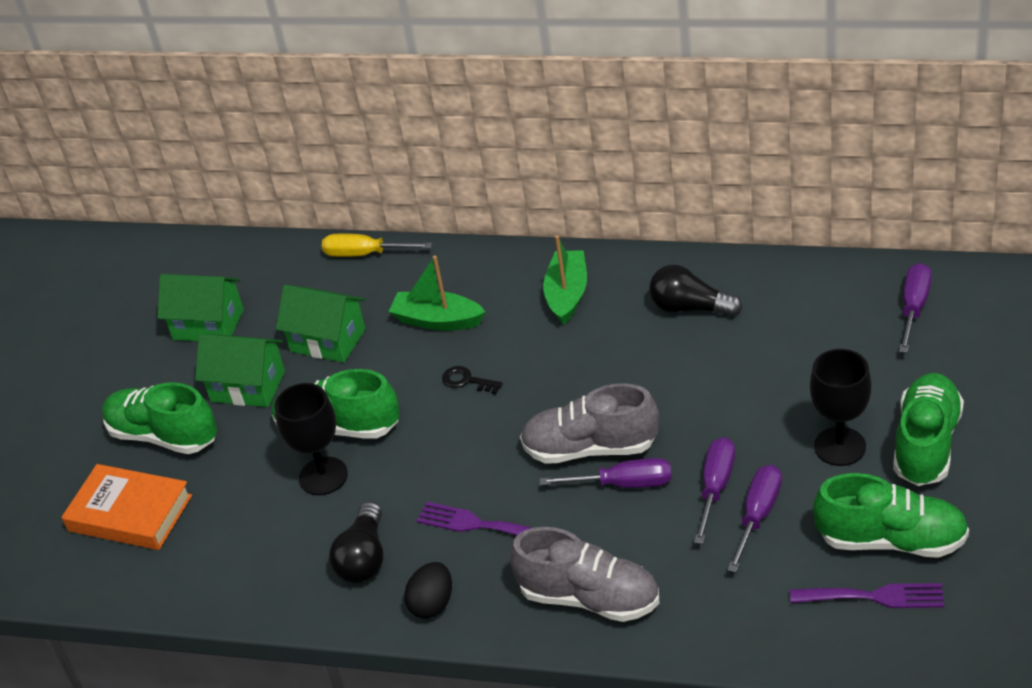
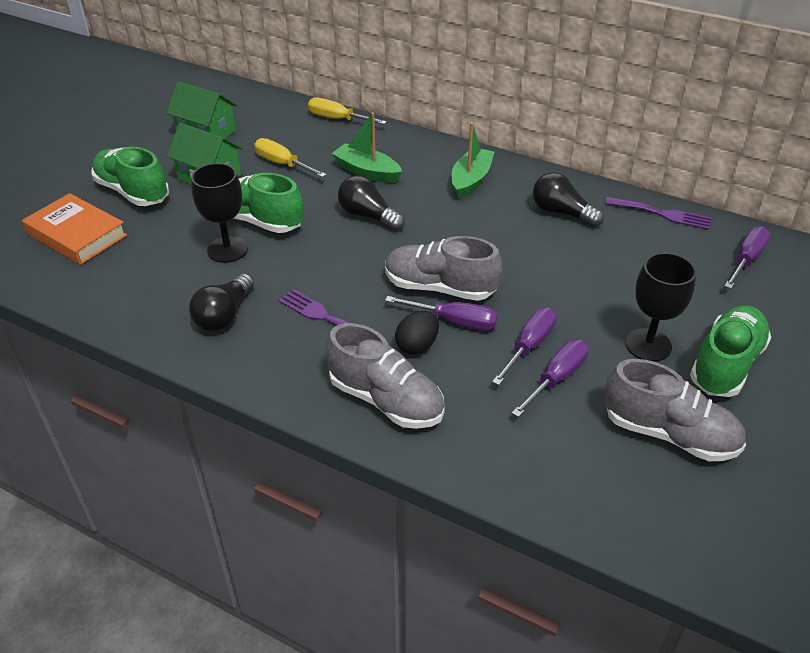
camera: 10 degrees right, 0 degrees up
green house [276,285,366,363] -> yellow screwdriver [254,138,327,178]
black egg [404,562,452,619] -> black egg moved to [395,311,439,355]
black key [442,366,503,394] -> black light bulb [338,175,405,231]
purple fork [790,583,944,608] -> purple fork moved to [605,197,711,230]
green shoe [813,473,969,558] -> grey shoe [604,359,746,461]

